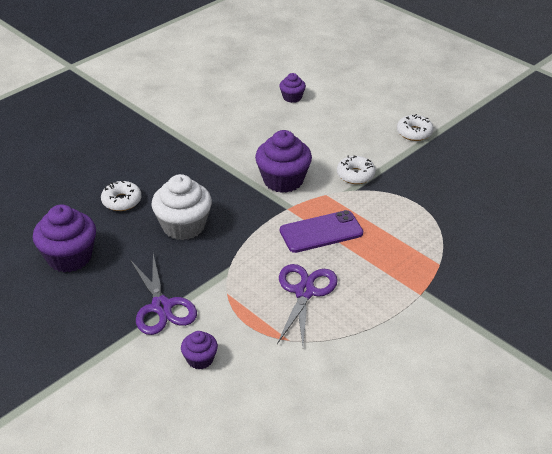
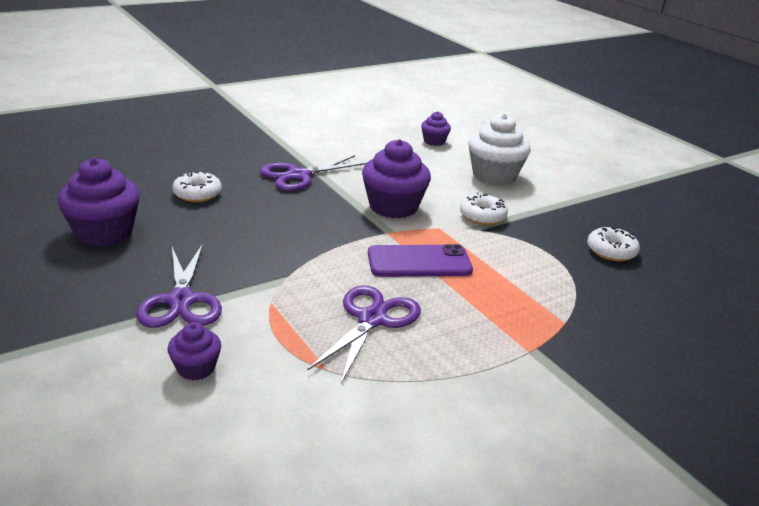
camera: 10 degrees right, 10 degrees down
white cupcake [151,174,212,240] -> white cupcake moved to [468,114,530,185]
white donut [397,114,434,141] -> white donut moved to [587,227,640,261]
none -> purple scissors [260,155,366,191]

